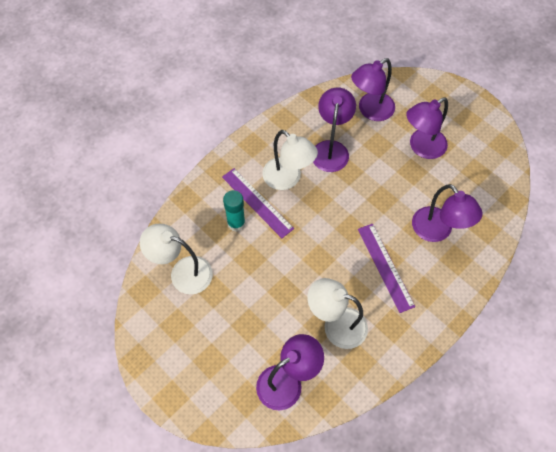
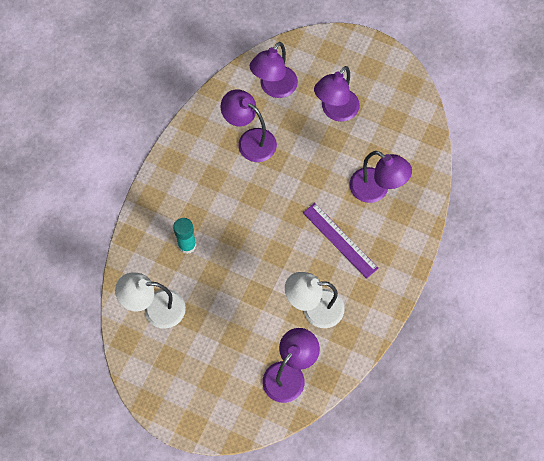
camera: 20 degrees left, 5 degrees up
purple ruler [222,168,294,238] -> none
white lamp [262,130,318,190] -> none
purple lamp [313,88,356,172] -> purple lamp turned 45 degrees counterclockwise [220,89,277,162]

